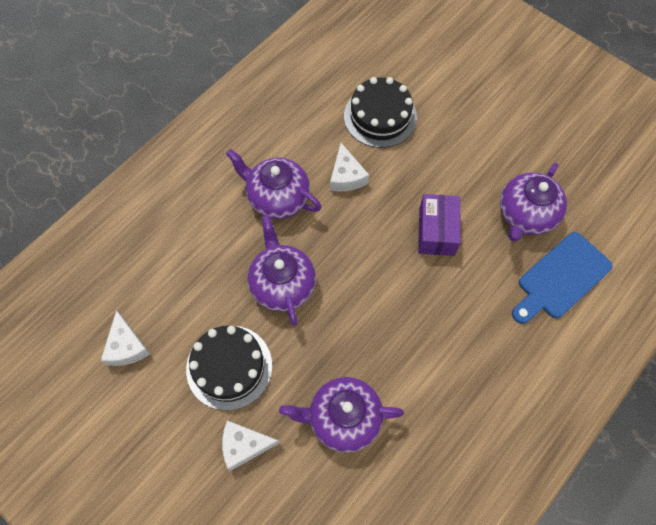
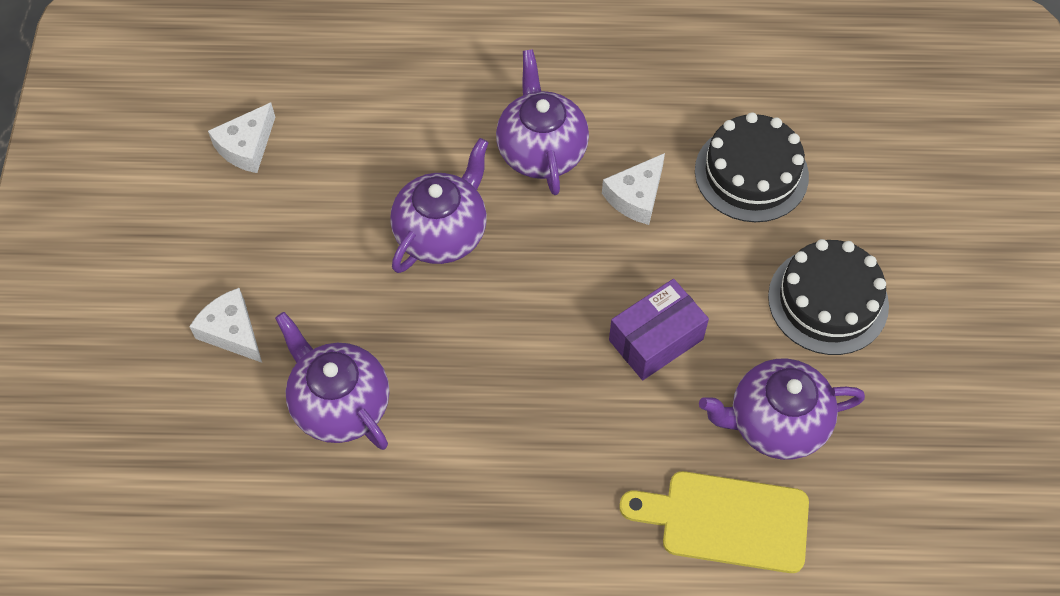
camera: 50 degrees right, 5 degrees down
black cake [186,326,272,411] -> black cake moved to [768,239,889,355]
blue cutting board [512,232,613,324] -> yellow cutting board [619,471,809,573]

